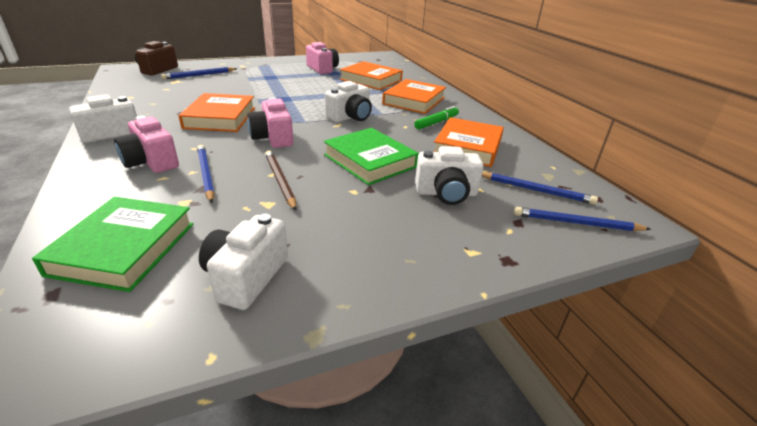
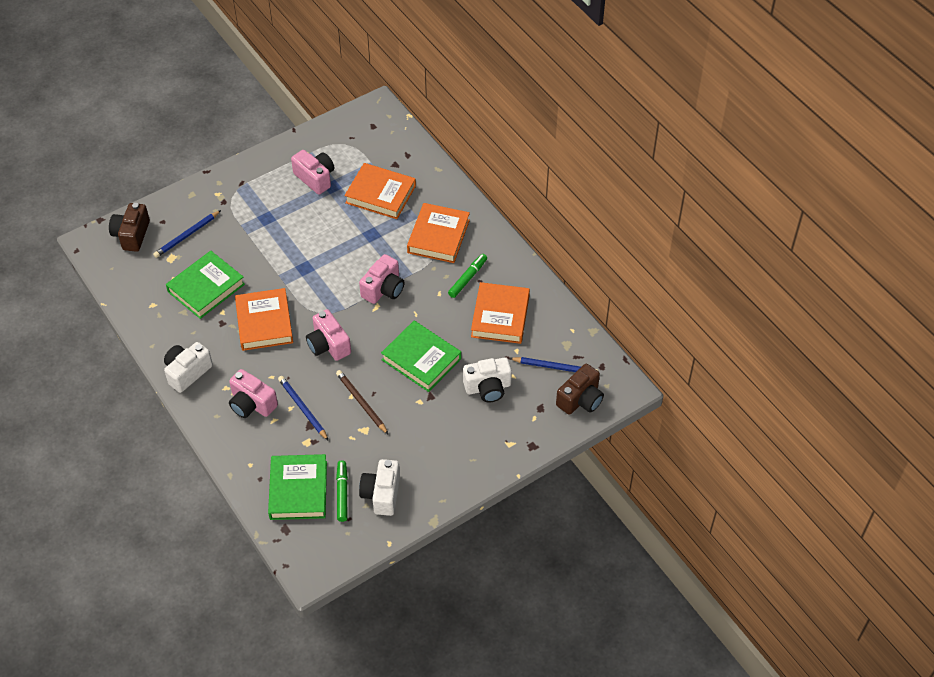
camera: 10 degrees left, 20 degrees up
white camera [325,81,372,122] -> pink camera [359,254,405,304]
blue pencil [514,207,651,231] -> brown camera [556,364,604,415]
none -> green book [166,251,245,319]
none -> green marker [336,460,348,522]

